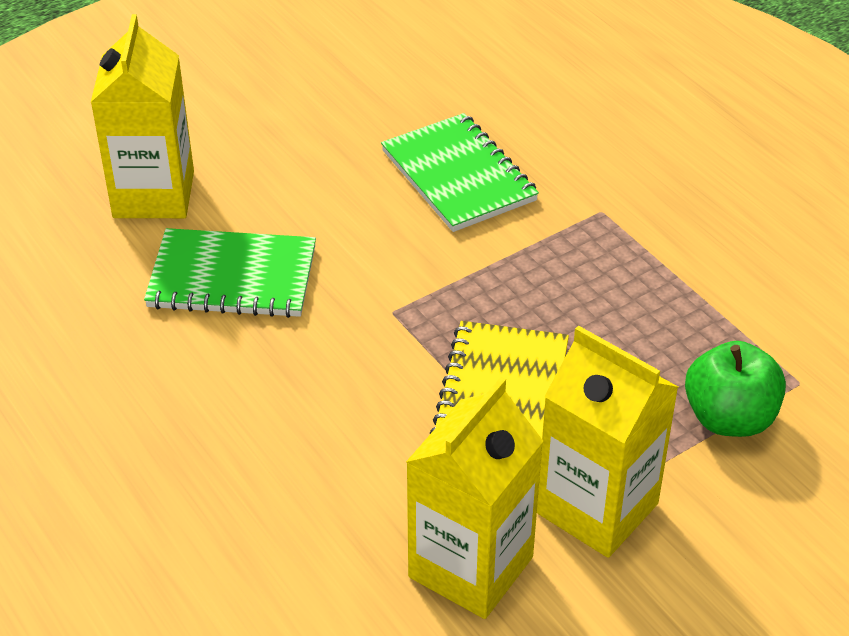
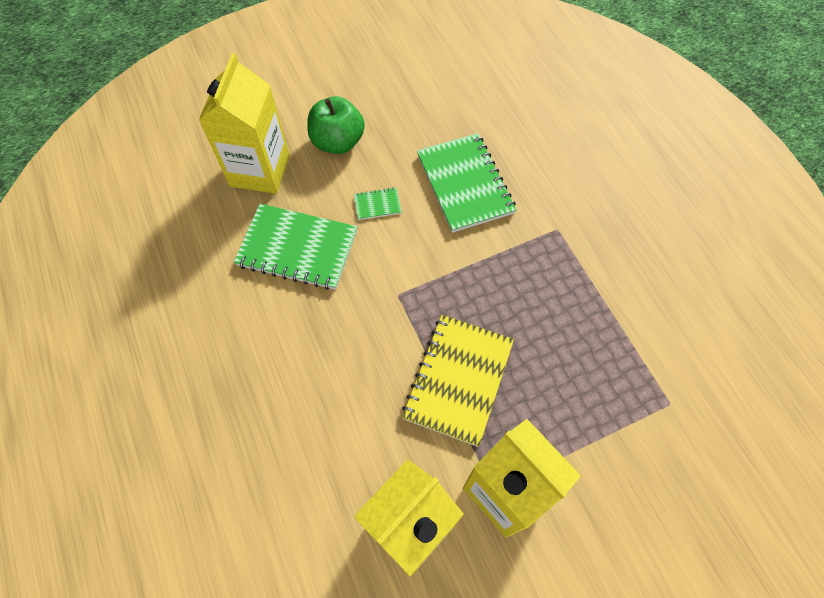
camera: 10 degrees right, 20 degrees up
green apple [685,341,786,437] -> green apple moved to [307,96,365,154]
none -> green notebook [354,188,402,220]

